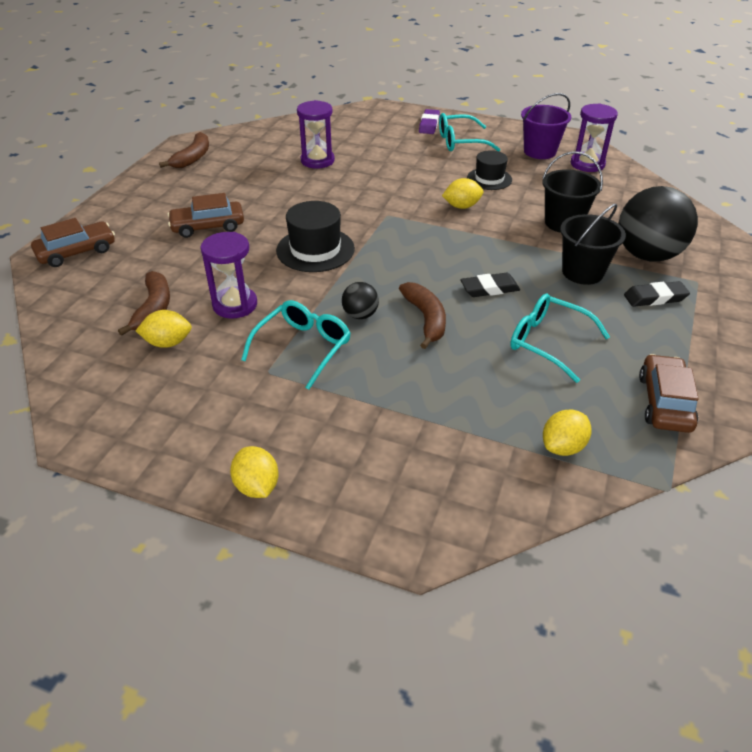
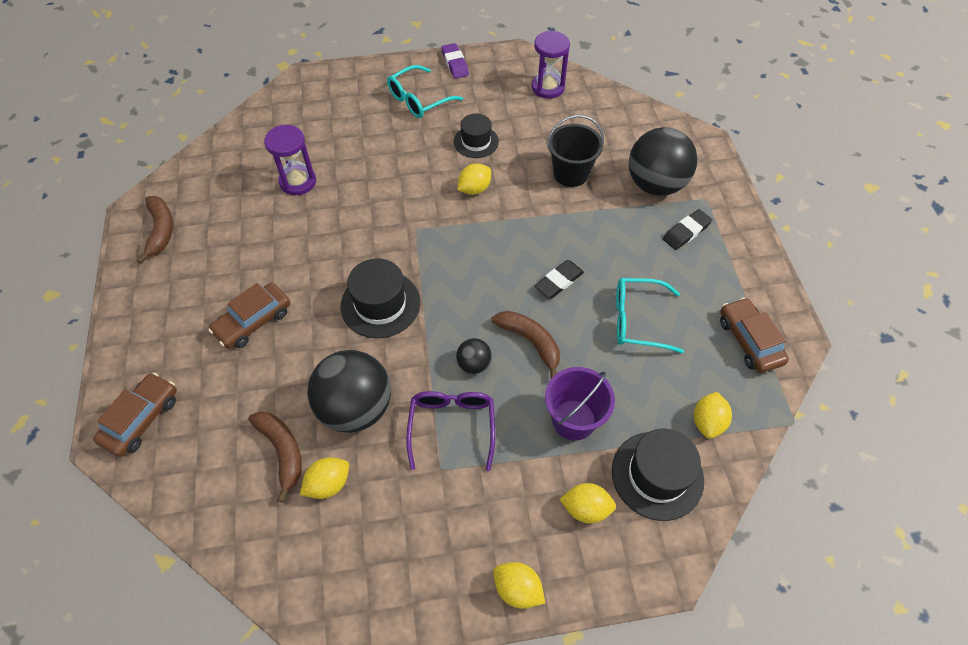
camera: 30 degrees left, 15 degrees up
purple hourglass [201,232,257,319] -> black ball [307,350,391,433]
turquoise glasses [241,300,351,390] -> purple glasses [406,391,495,471]
purple eraser [419,109,440,134] -> purple eraser moved to [441,43,469,79]
purple bucket [521,93,571,159] -> purple bucket moved to [545,367,615,440]
black bucket [560,204,626,285] -> none
none -> yellow lemon [559,483,616,523]
none -> black hat [612,429,704,521]

